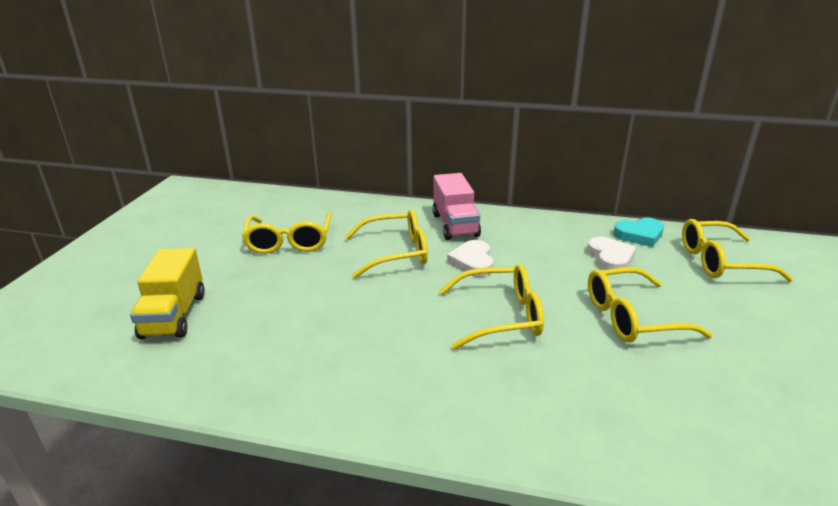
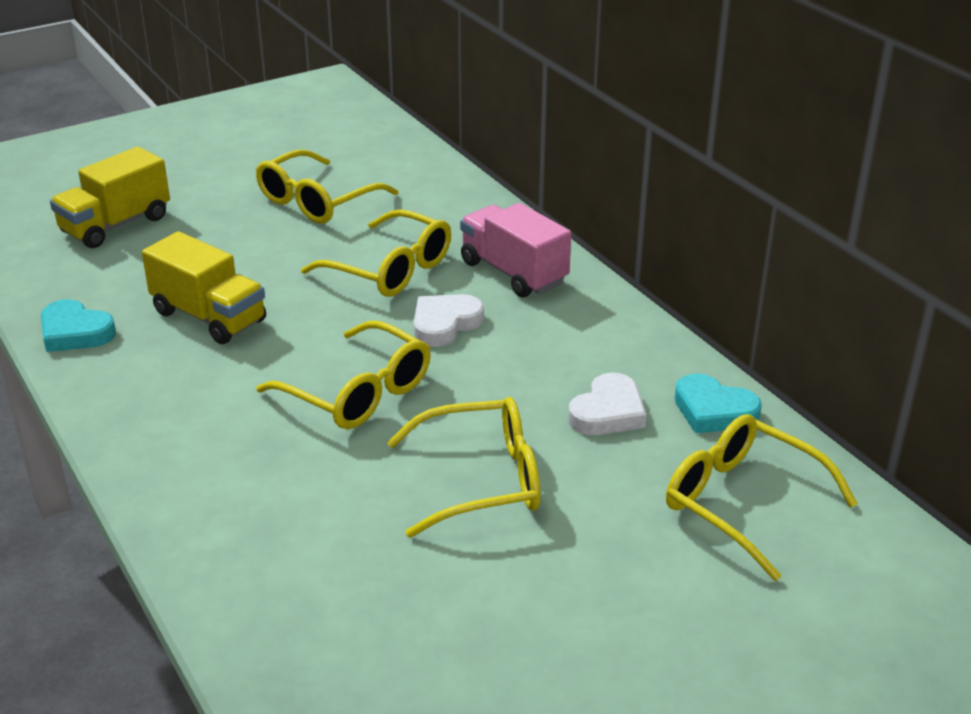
camera: 45 degrees right, 5 degrees up
pink truck [432,173,481,240] -> pink truck turned 105 degrees clockwise [460,203,571,298]
yellow glasses [588,267,713,342] -> yellow glasses turned 135 degrees clockwise [387,397,540,538]
none -> turquoise heart [41,299,116,352]
none -> yellow truck [142,231,266,344]

